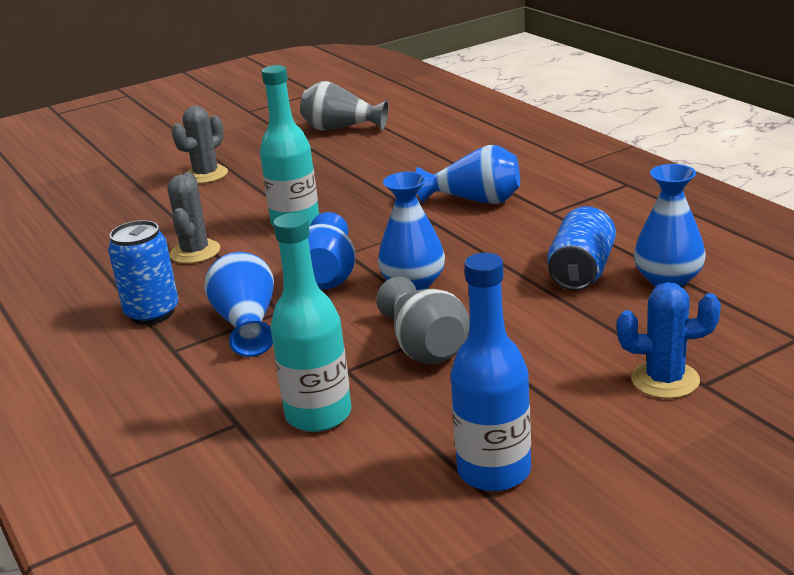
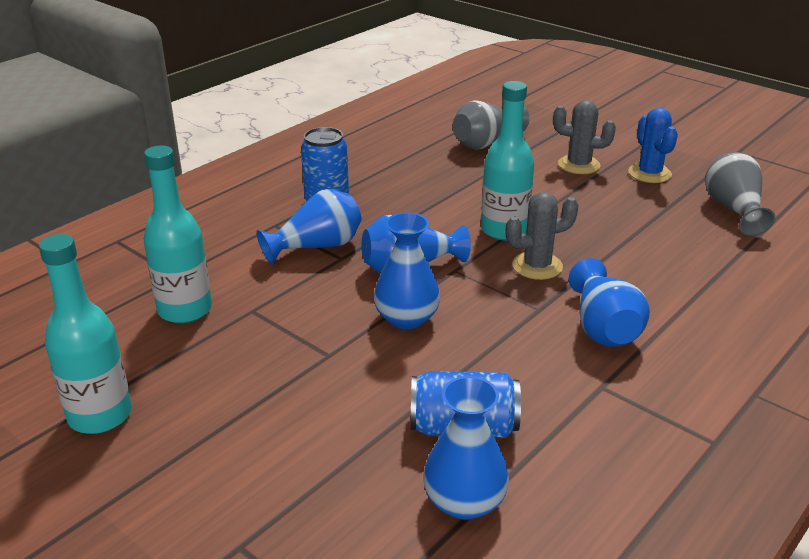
camera: 70 degrees right, 5 degrees up
grey cactus [168,172,220,264] -> grey cactus moved to [506,192,579,280]
grey vase [376,277,470,364] -> grey vase moved to [453,100,529,149]
blue bottle [451,253,531,491] -> turquoise bottle [39,234,132,434]
blue cactus [617,282,721,399] -> blue cactus moved to [628,108,678,183]

